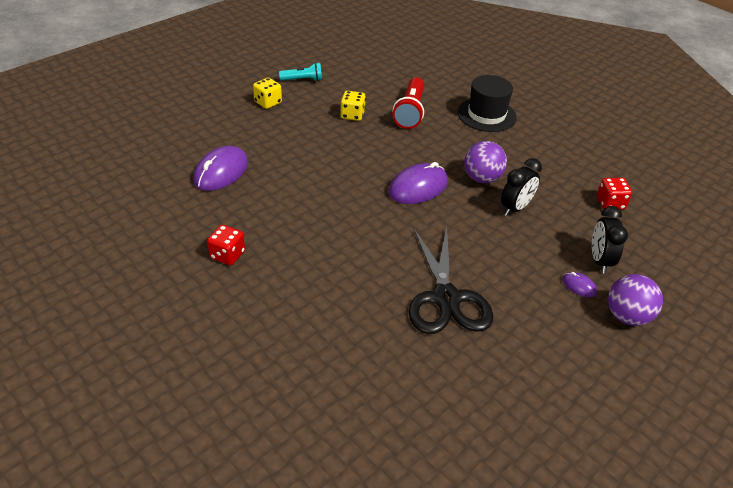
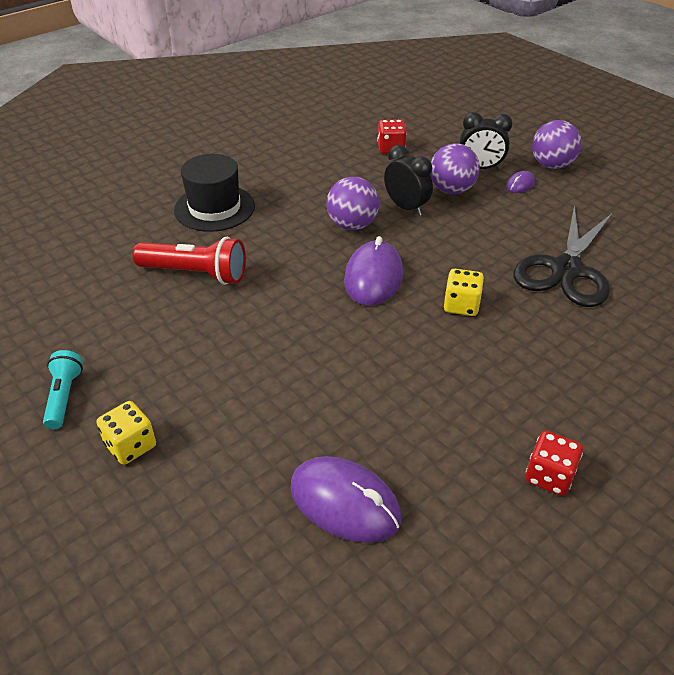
camera: 85 degrees left, 0 degrees up
yellow dice [340,91,366,121] -> yellow dice moved to [444,269,484,316]
purple mouse [388,162,448,204] -> purple mouse turned 45 degrees clockwise [344,236,403,306]
black scissors [409,227,493,334] -> black scissors turned 120 degrees clockwise [514,205,612,307]
none -> purple ball [430,143,480,194]

